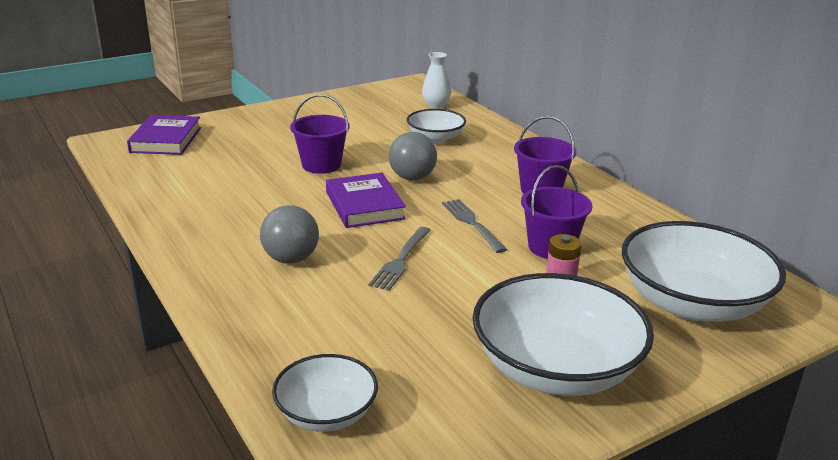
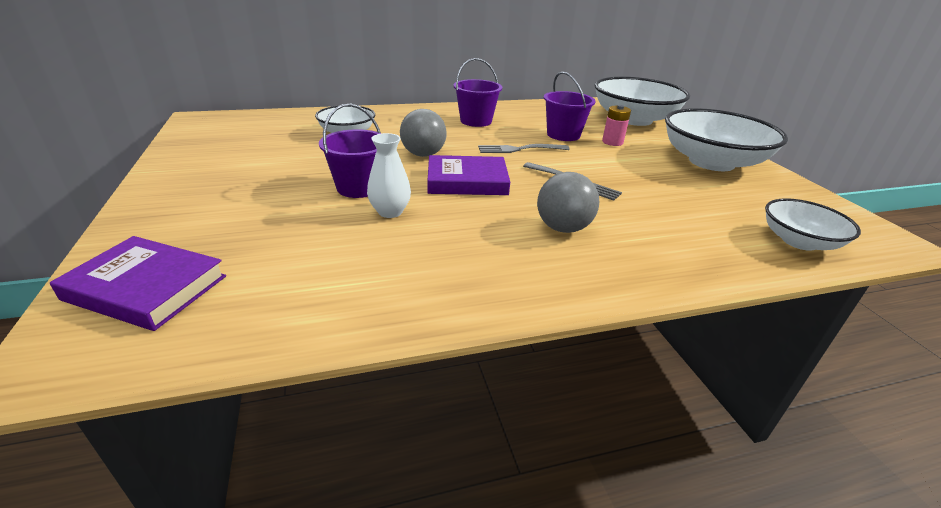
camera: 75 degrees left, 5 degrees up
white vase [422,52,451,109] -> white vase moved to [367,133,411,218]

